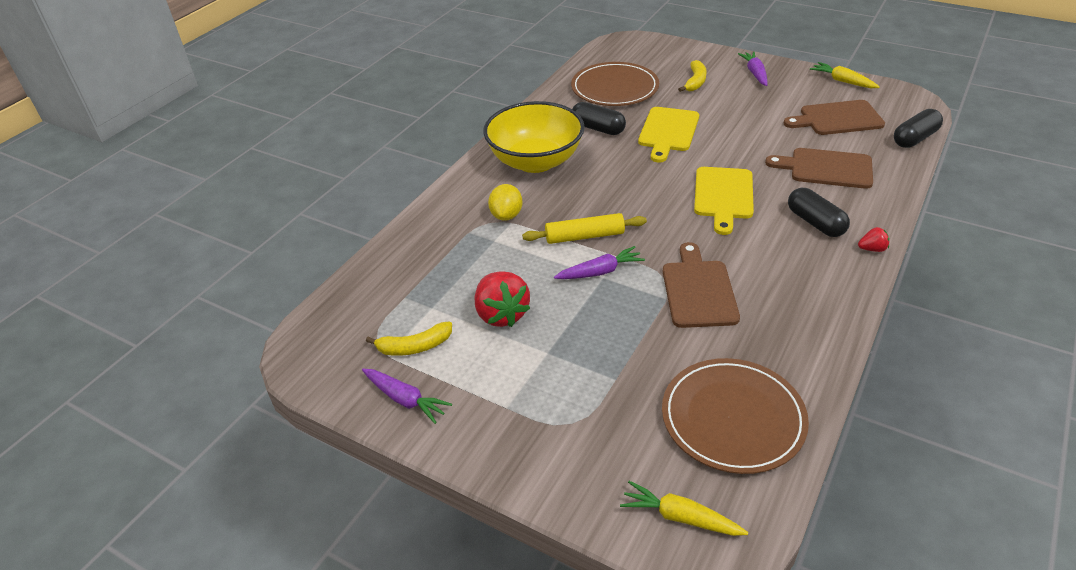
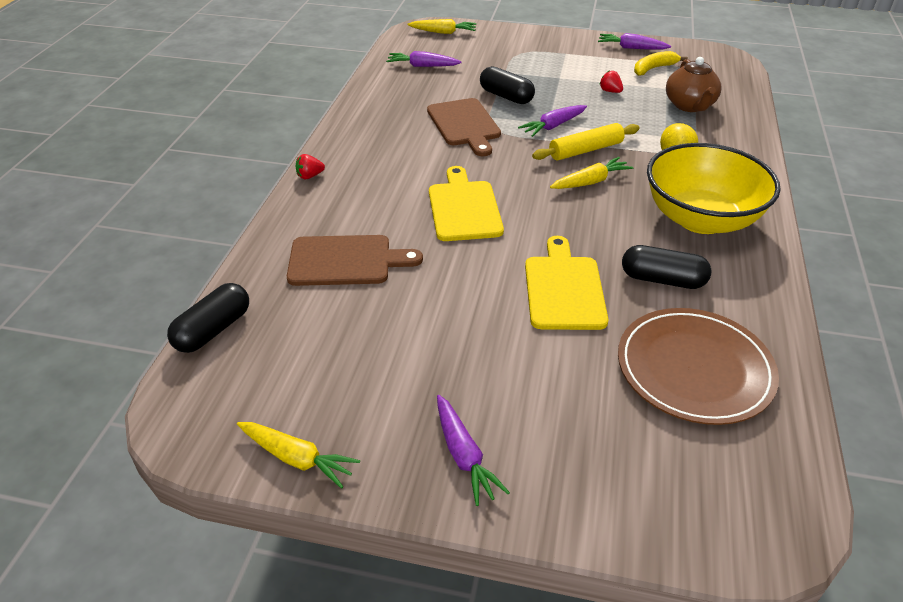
camera: 160 degrees right, 0 degrees up
red strawberry [475,271,530,327] -> red strawberry [599,70,623,93], size x0.47
brown plate [662,358,809,474] -> purple carrot [386,51,462,67]
yellow banana [678,60,707,92] -> none
brown cutting board [784,100,885,135] -> none
black capsule [788,188,850,237] -> black capsule moved to [480,66,535,104]
none -> yellow carrot [550,157,633,189]
none -> brown teapot [666,57,721,112]

